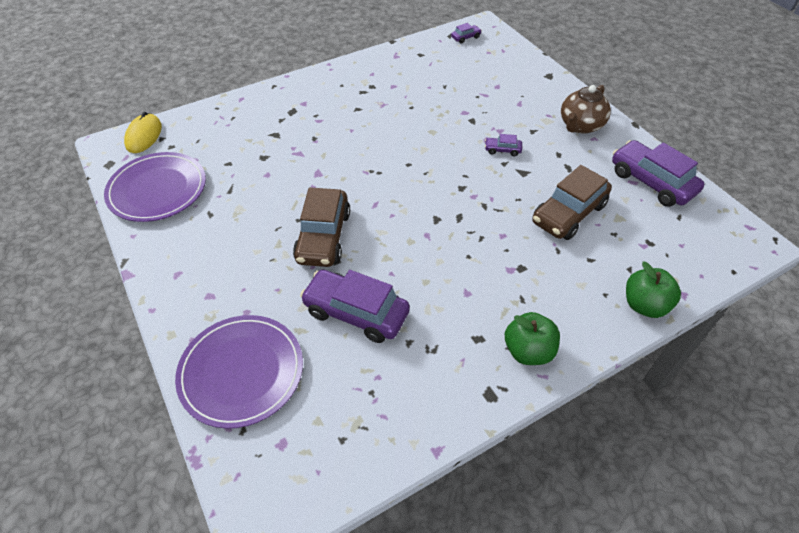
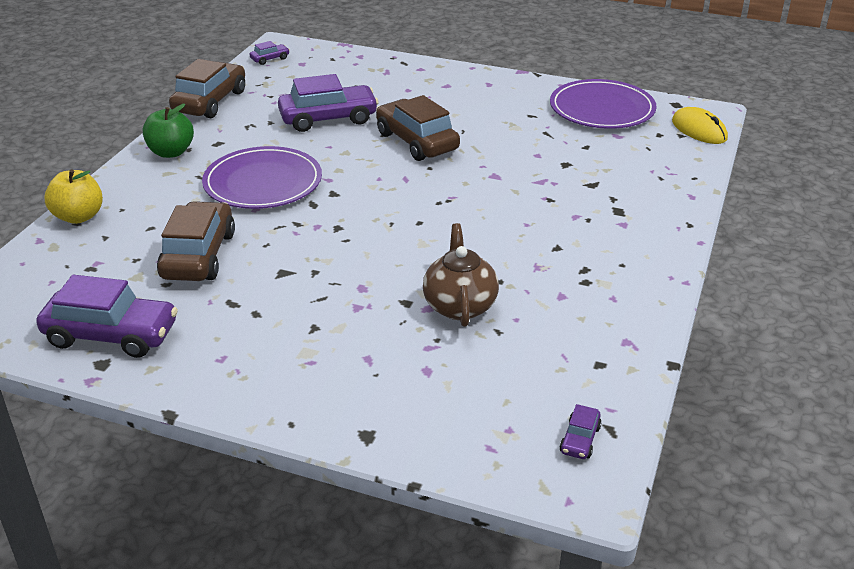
camera: 140 degrees right, 15 degrees down
purple plate [175,315,303,428] -> purple plate moved to [202,146,322,209]
purple car [485,134,522,156] -> purple car moved to [250,41,290,65]
brown teapot [561,85,611,134] -> brown teapot moved to [423,223,499,327]
green apple [626,262,681,318] -> yellow apple [45,170,103,224]
none -> brown car [169,59,245,118]

